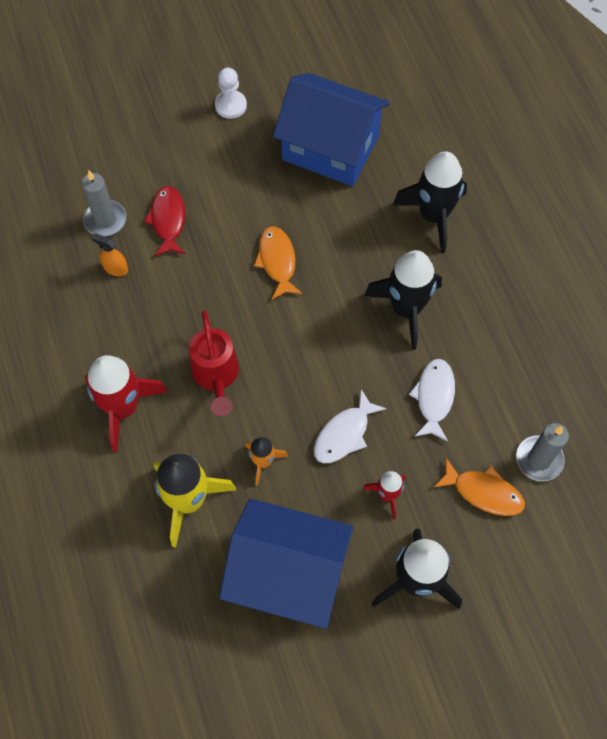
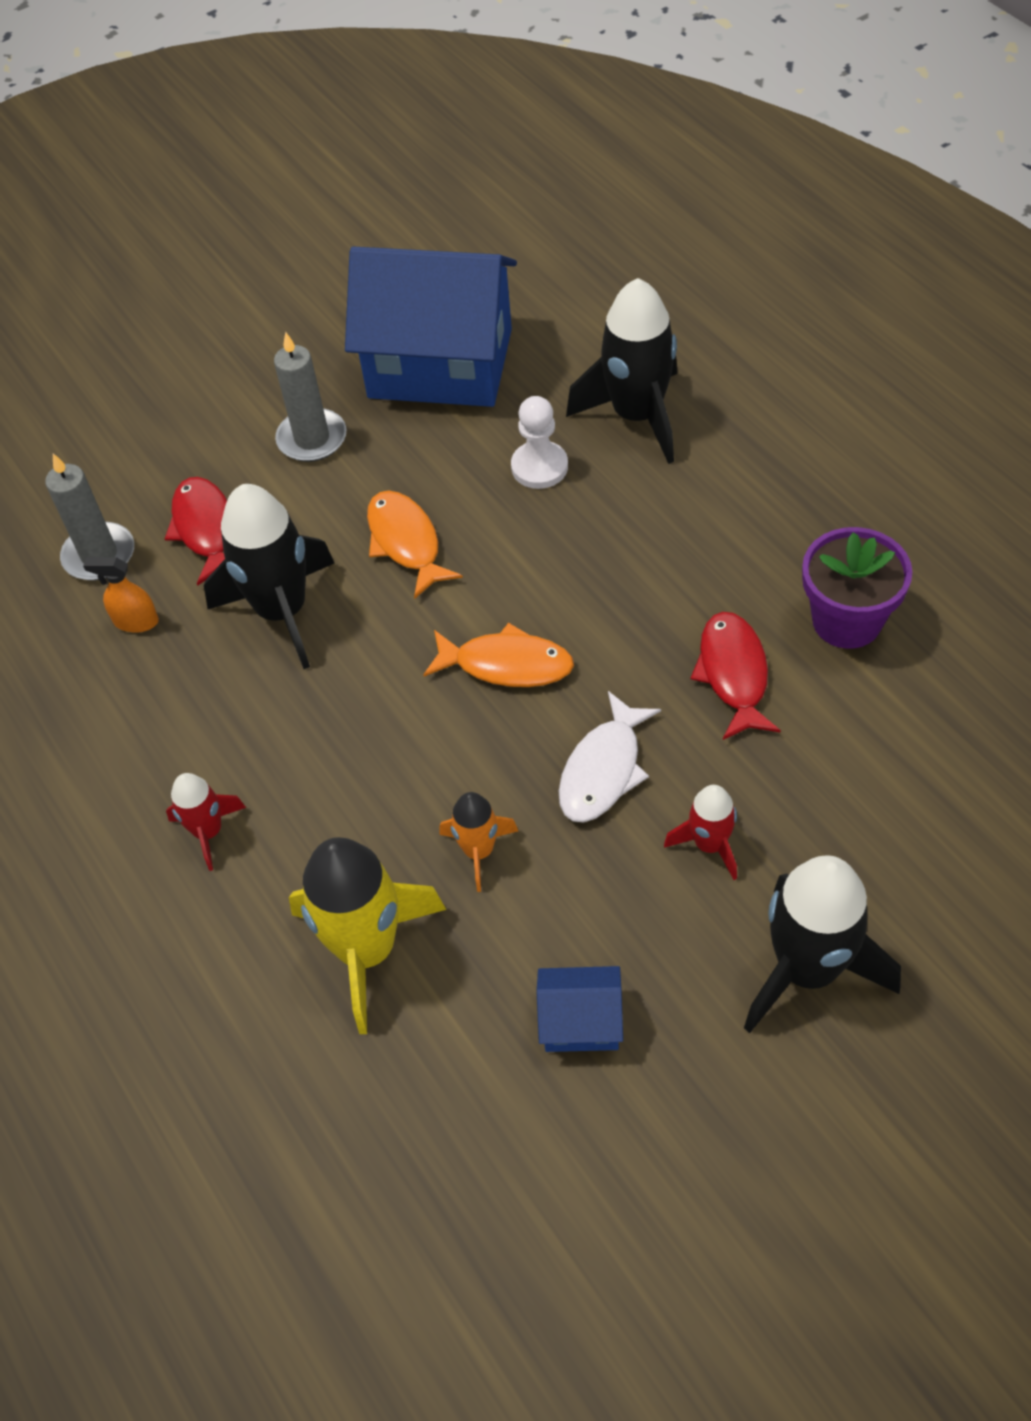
camera: 10 degrees left, 10 degrees down
red rocket [85,355,168,452] -> red rocket [166,773,246,871], size x0.53
red watering can [189,310,239,416] -> none
white pawn [215,68,247,119] -> white pawn moved to [511,396,568,489]
blue house [219,498,353,629] -> blue house [537,966,623,1052], size x0.42
black rocket [364,250,442,350] -> black rocket moved to [204,484,334,669]
white fish [409,359,455,441] -> red fish [691,612,781,740]
orange fish [434,458,525,516] -> orange fish moved to [423,623,574,687]
grey candle [516,423,569,481] -> grey candle moved to [274,332,347,462]
none -> purple flower pot [802,527,912,649]

